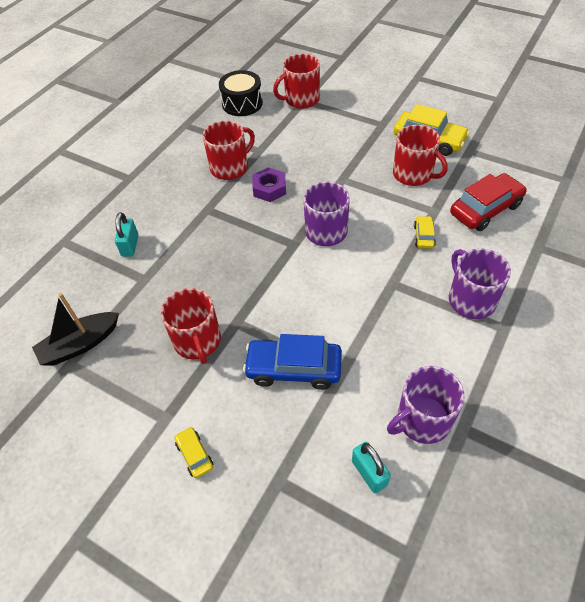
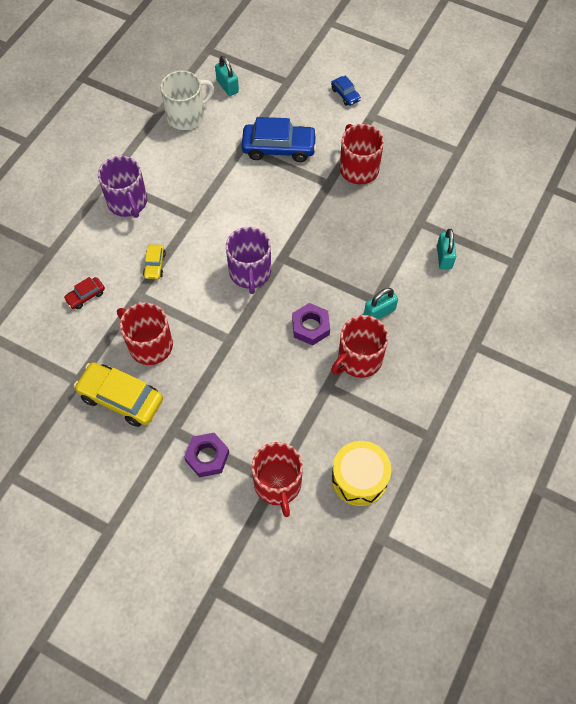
camera: 175 degrees right, 10 degrees up
black boat [32,293,119,366] -> none
yellow car [174,427,213,478] -> blue car [331,75,361,106]
black drum [219,70,263,116] -> yellow drum [331,441,391,506]
red mug [273,54,320,109] -> red mug turned 105 degrees clockwise [252,442,303,517]
purple mug [387,366,465,444] -> white mug [160,71,214,130]
red car [450,173,527,231] -> red car [64,277,105,309], size x0.49
none -> purple nut [184,433,229,478]
none -> turquoise padlock [364,288,398,319]

